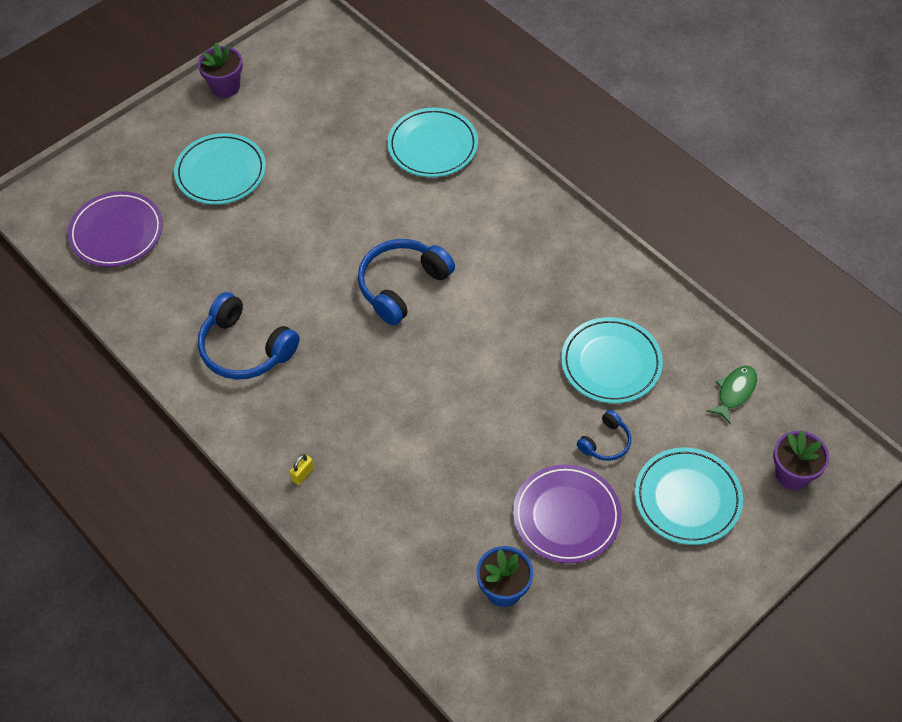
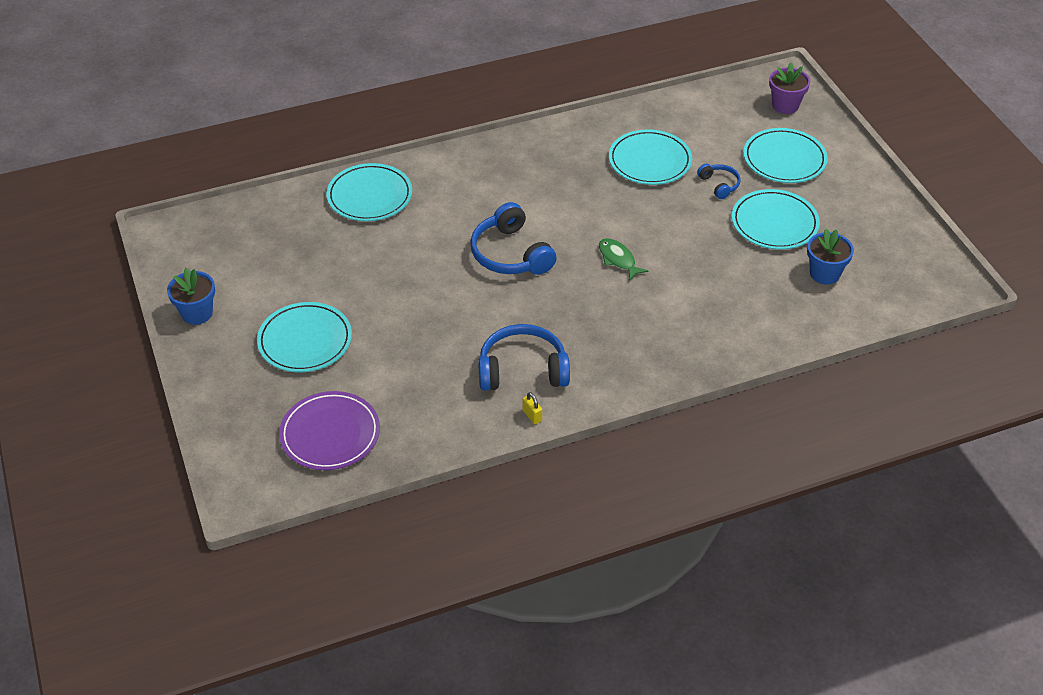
camera: 70 degrees left, 10 degrees down
purple flower pot [198,43,243,98] -> blue flower pot [167,268,215,325]
blue headphones [198,292,300,380] -> blue headphones turned 150 degrees counterclockwise [478,324,570,391]
yellow padlock [290,454,314,485] -> yellow padlock moved to [523,392,542,424]
purple plate [513,464,622,563] -> turquoise plate [732,189,820,250]
green fish [706,365,757,424] -> green fish moved to [599,238,648,281]

